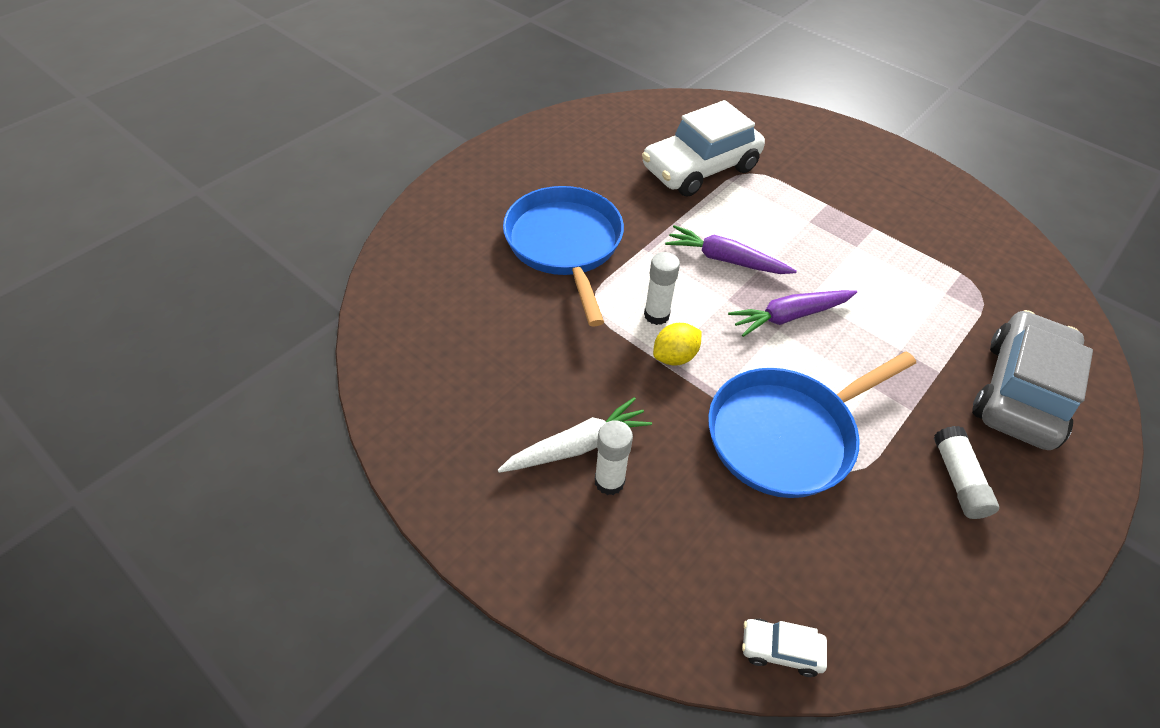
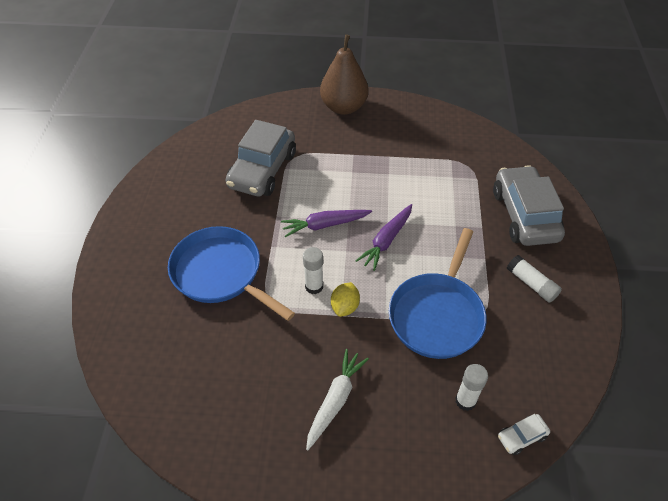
camera: 35 degrees left, 0 degrees up
white glue stick [595,420,633,495] -> white glue stick moved to [456,364,488,411]
white car [642,100,765,197] -> grey car [226,120,296,196]
none -> brown pear [320,34,369,115]

